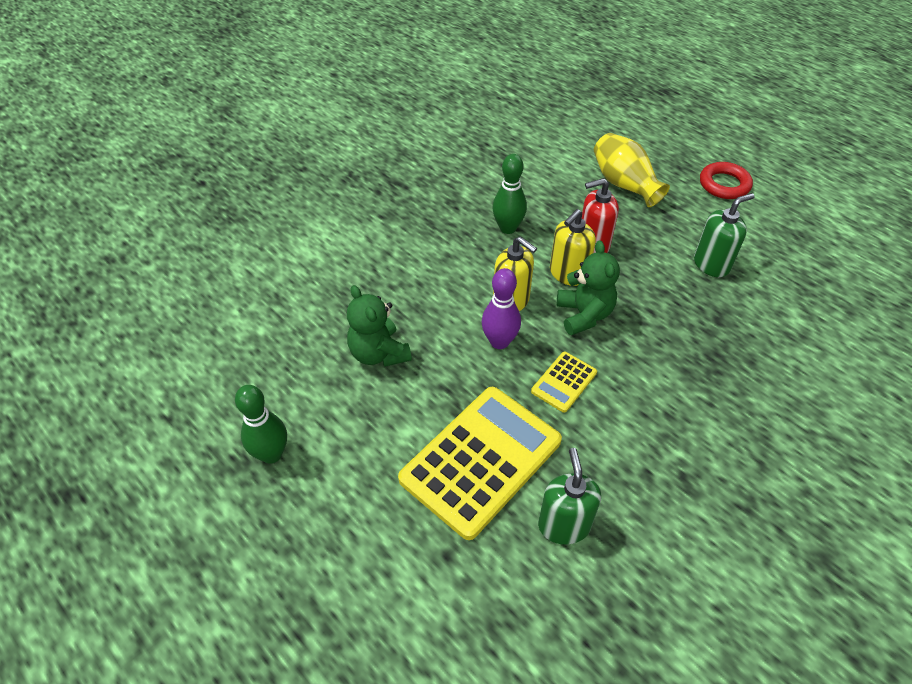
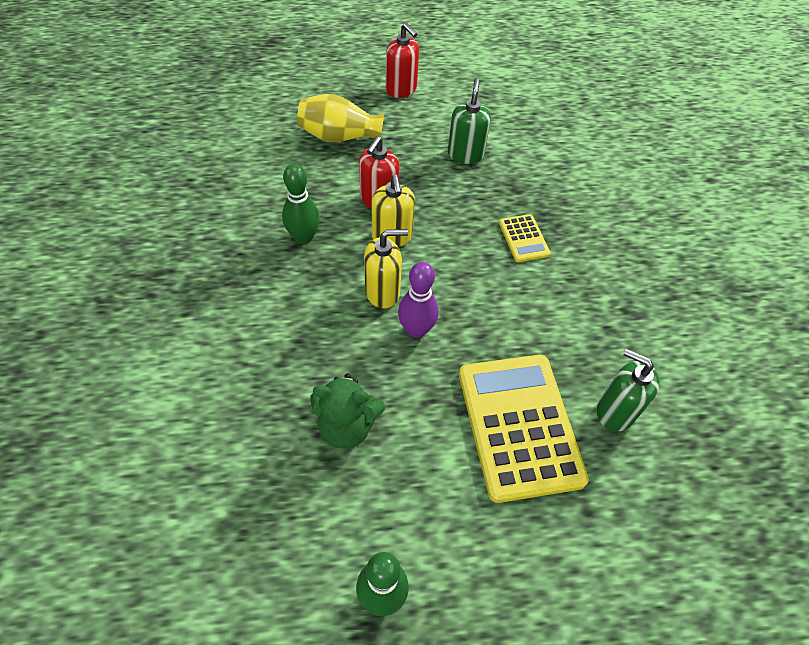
camera: 55 degrees left, 5 degrees up
yellow calculator [531,352,597,413] -> yellow calculator moved to [499,214,551,262]
green teddy bear [557,241,620,335] -> none
red ring [700,162,753,199] -> red soap dispenser [386,23,419,98]

